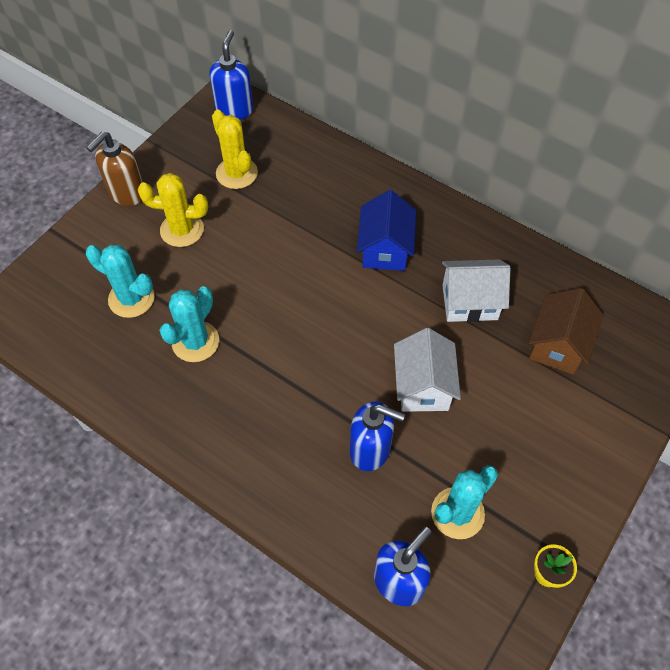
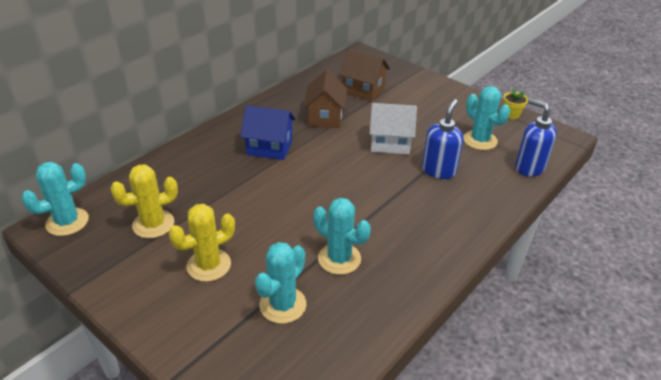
camera: 85 degrees left, 20 degrees down
brown soap dispenser [87,132,143,206] -> none
yellow cactus [138,173,208,247] -> yellow cactus turned 45 degrees clockwise [169,204,235,282]
blue soap dispenser [209,30,254,120] -> turquoise cactus [22,162,89,236]
white house [442,259,511,322] -> brown house [303,69,347,128]

